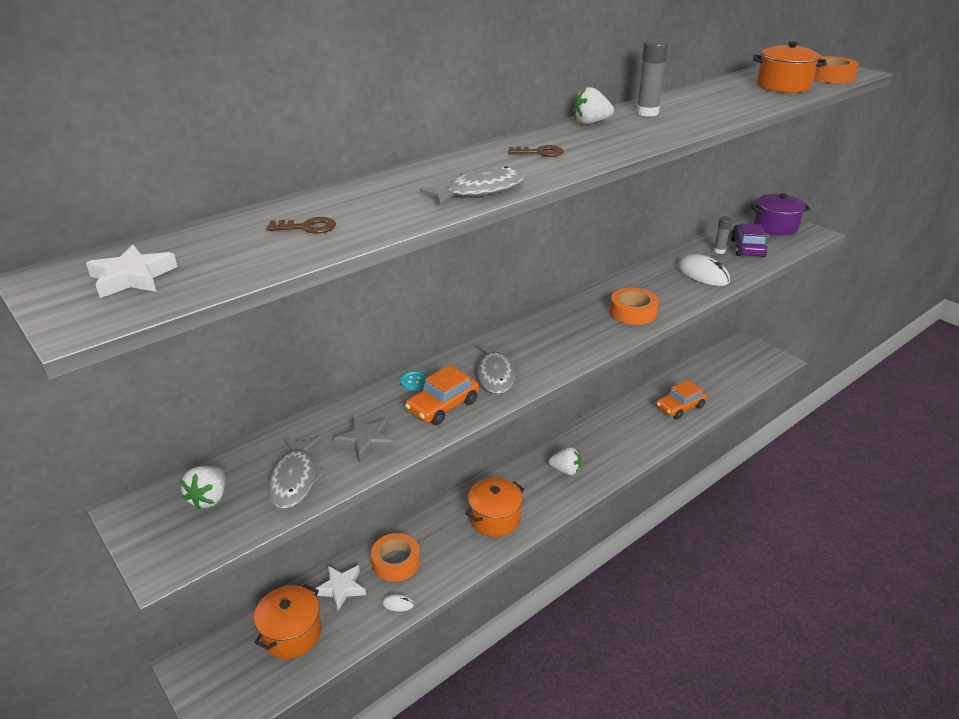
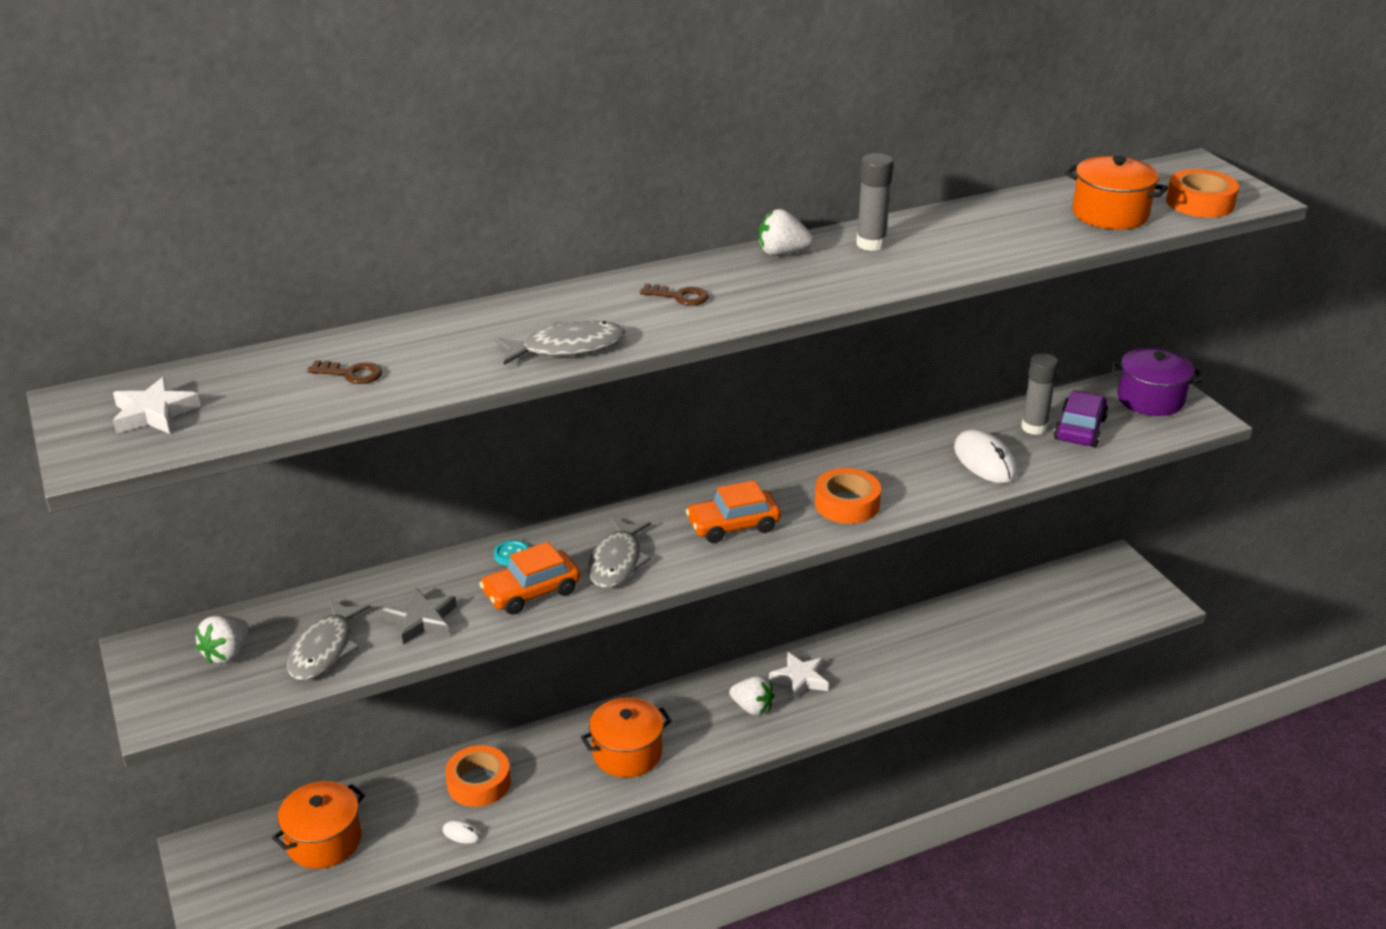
camera: 15 degrees right, 0 degrees up
white star [314,565,366,610] -> white star moved to [769,652,829,700]
orange car [656,380,707,419] -> orange car moved to [686,480,781,543]
grey glue stick [714,216,732,254] -> grey glue stick [1021,353,1059,435], size x1.51

